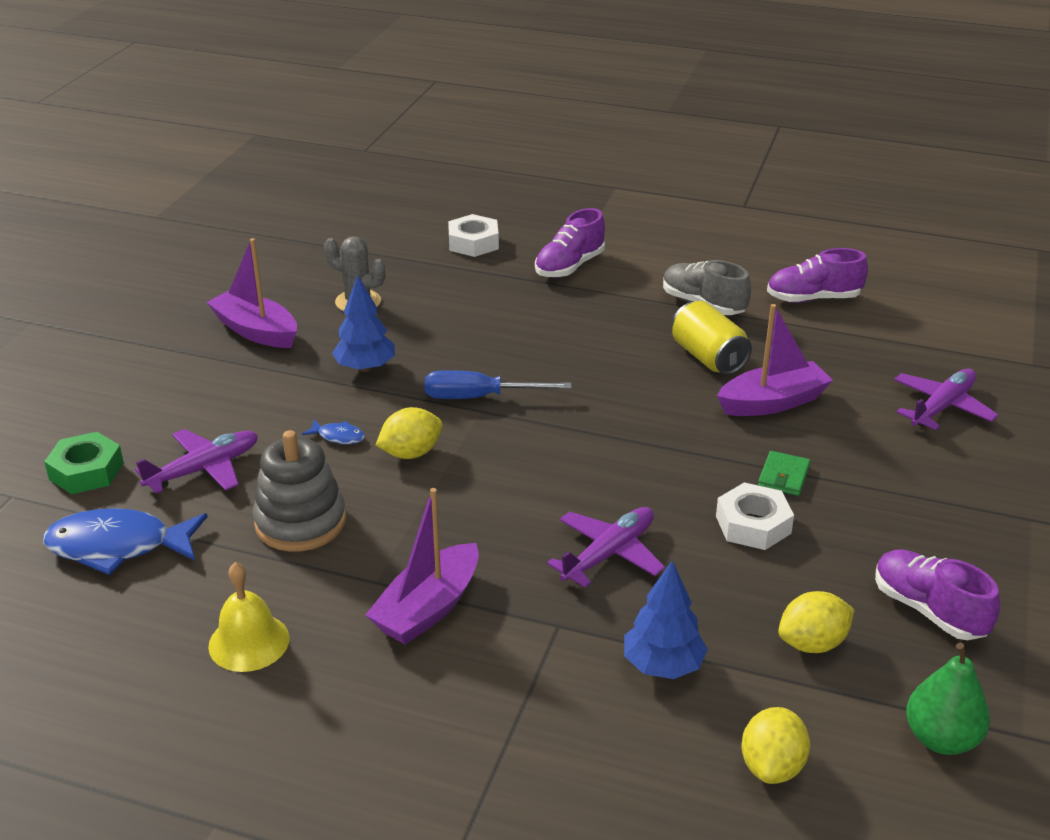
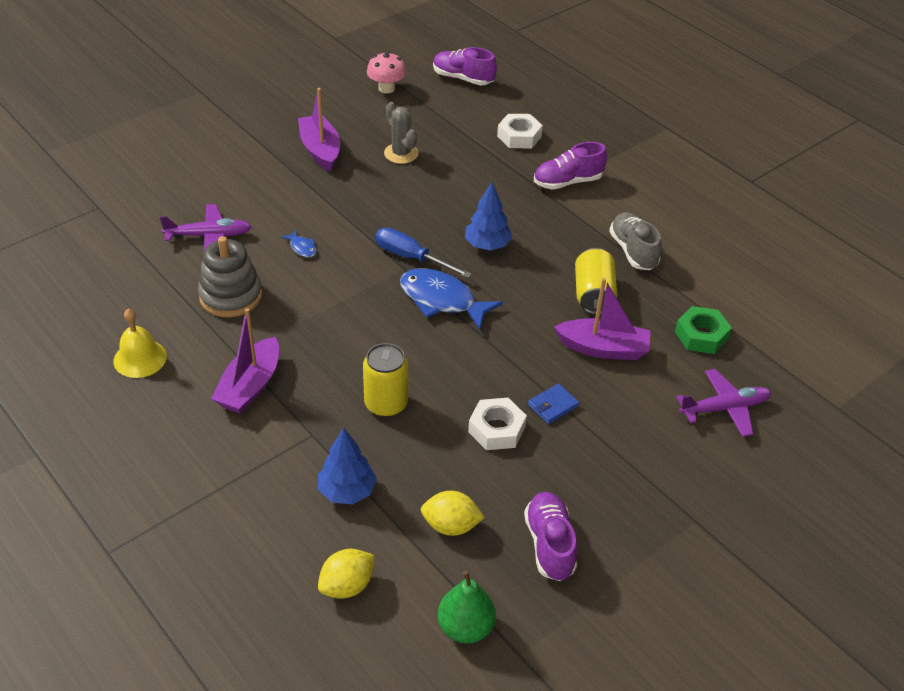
camera: 30 degrees right, 10 degrees up
blue fish [43,508,208,575] -> blue fish moved to [400,268,503,330]
green nut [44,432,124,494] -> green nut moved to [675,306,732,354]
blue tree [332,275,395,372] -> blue tree moved to [465,182,513,250]
purple boat [366,488,479,645] -> purple boat turned 45 degrees counterclockwise [211,308,279,414]
yellow lemon [376,407,442,459] -> none
purple plane [547,507,665,588] -> yellow can [363,343,408,417]
green wallet [758,451,810,496] -> blue wallet [528,383,579,424]
purple shoe [767,248,868,303] -> purple shoe moved to [433,47,497,86]
none -> pink mushroom [367,52,406,93]

